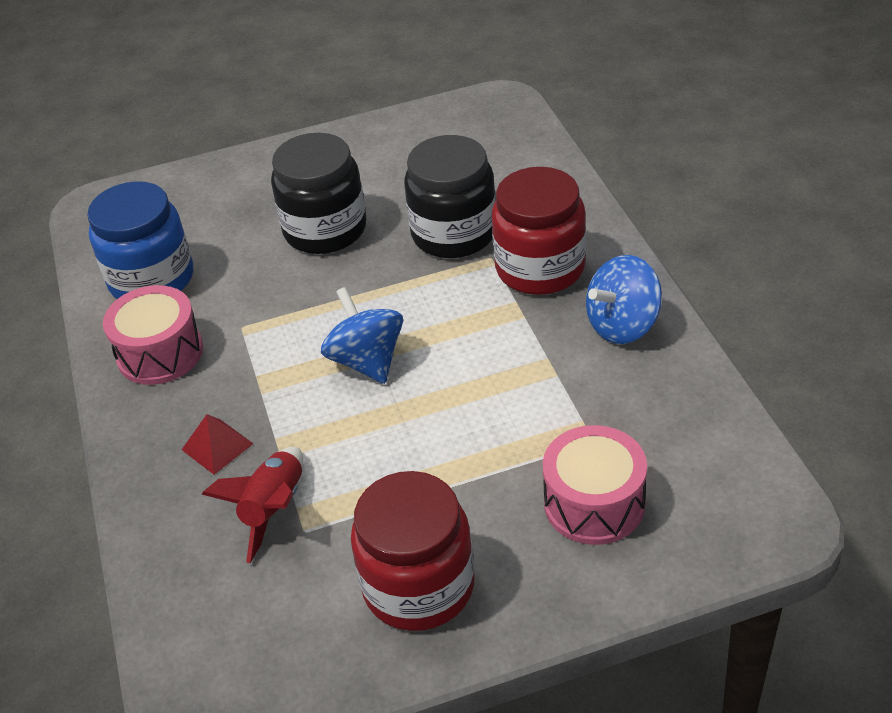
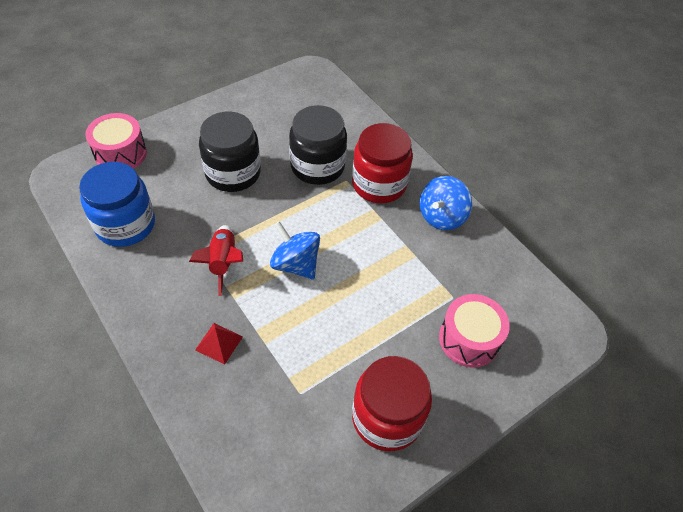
camera: 25 degrees left, 10 degrees up
pink drum [103,285,203,385] -> pink drum moved to [85,113,147,169]
red rocket [201,447,303,563] -> red rocket moved to [189,225,243,296]

